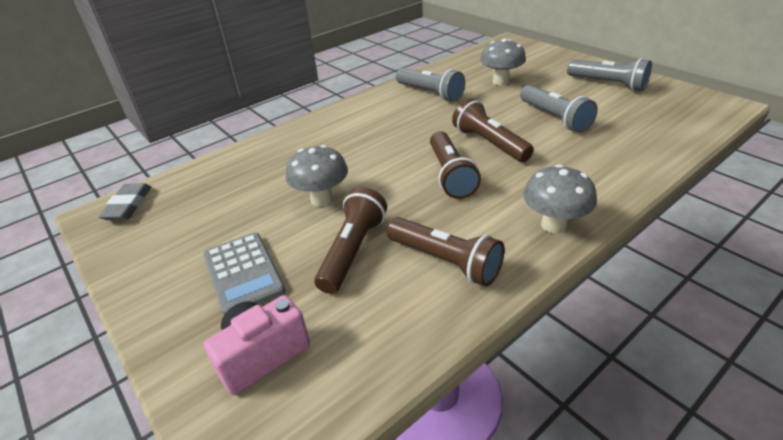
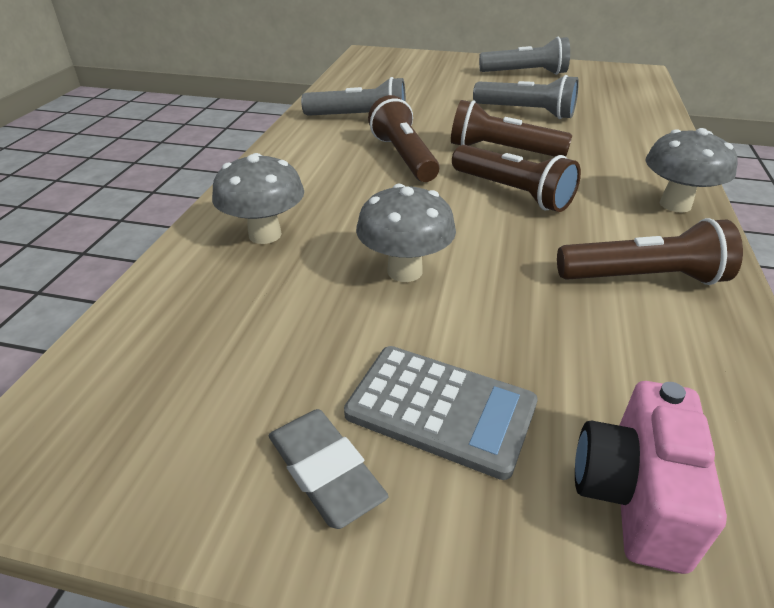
camera: 40 degrees left, 0 degrees up
grey eraser [98,183,151,220] -> grey eraser moved to [269,409,389,529]
brown flashlight [314,187,387,294] -> brown flashlight moved to [368,95,439,182]
grey mushroom [480,38,526,85] -> grey mushroom moved to [212,153,304,244]

